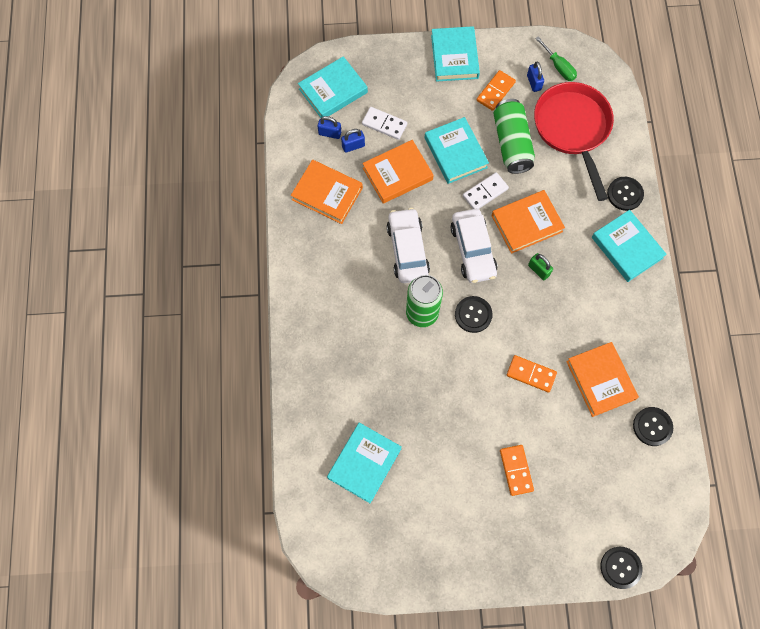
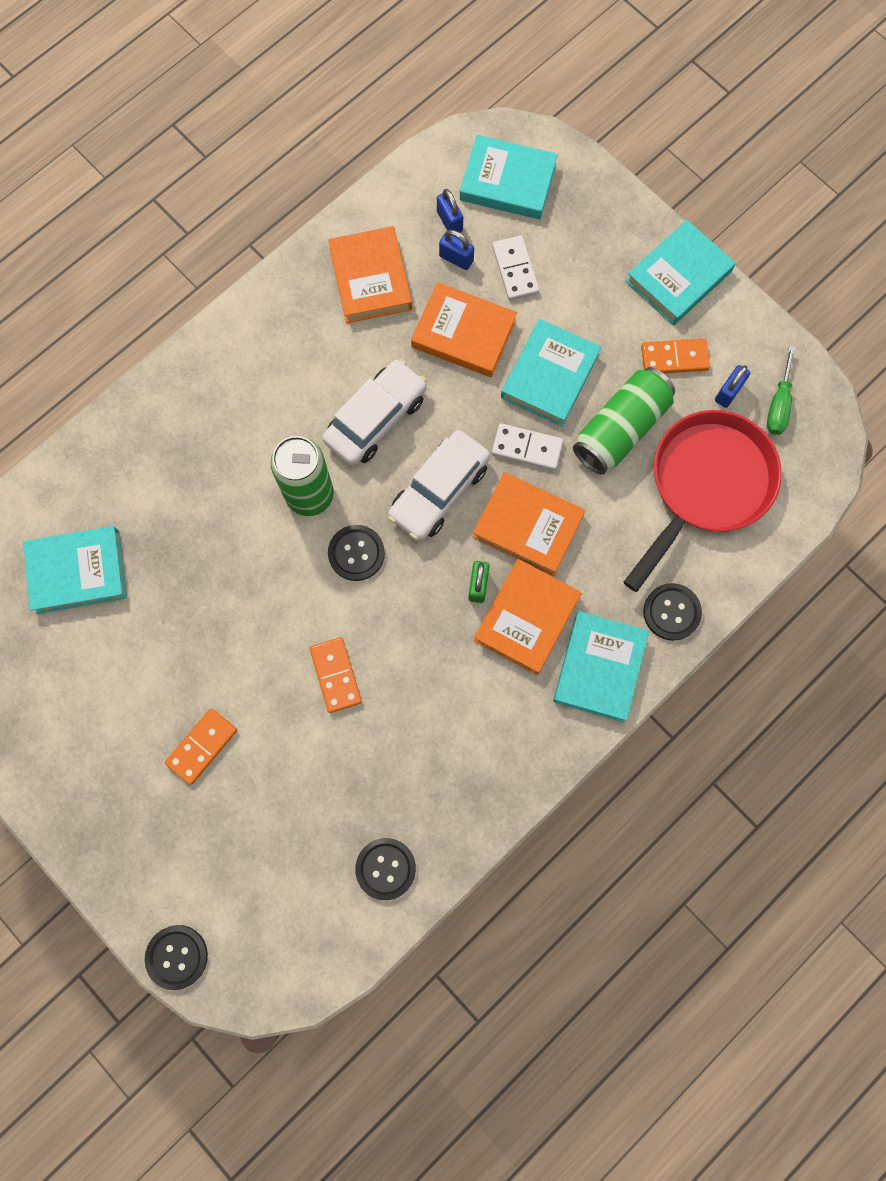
camera: 50 degrees right, 5 degrees up
orange book [566,342,639,417] -> orange book moved to [474,559,582,675]

